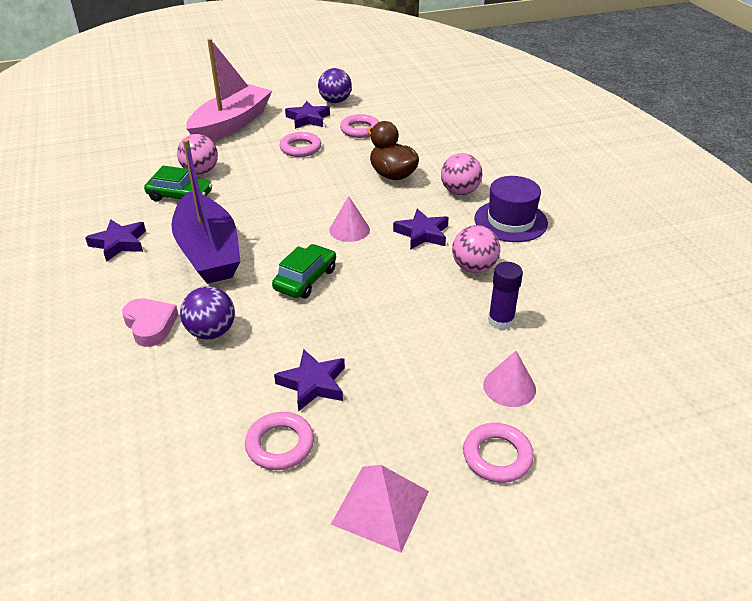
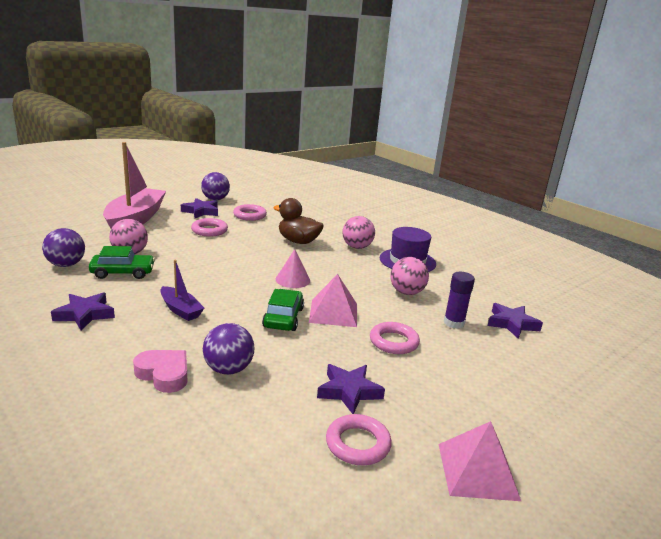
camera: 25 degrees left, 15 degrees down
purple boat [171,139,240,284] -> purple boat [161,260,204,321], size x0.48
purple star [393,209,449,250] -> purple star moved to [488,303,543,339]
pink ring [463,423,534,483] -> pink ring moved to [370,322,420,354]
pink cone [483,351,536,407] -> none
none -> purple ball [42,228,85,267]
none -> pink pyramid [309,274,357,327]

